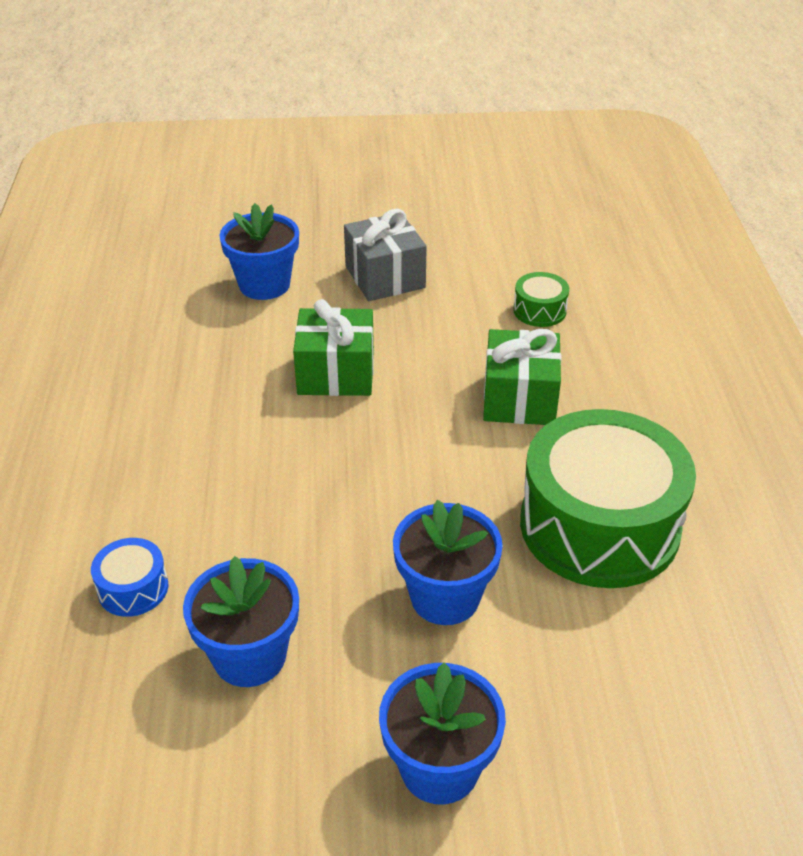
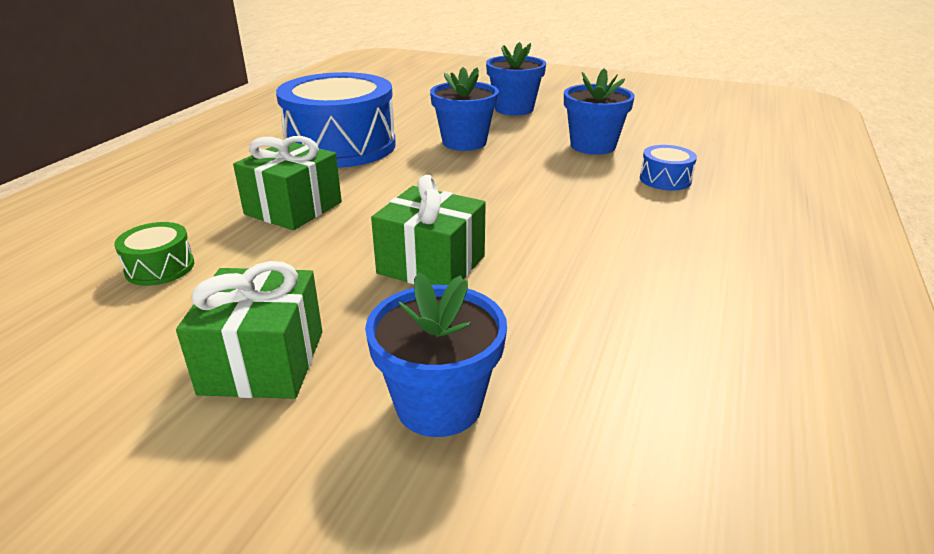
camera: 155 degrees left, 10 degrees down
grey gift [344,209,427,301] -> green gift [176,261,322,399]
green drum [520,409,696,588] -> blue drum [276,72,396,168]

